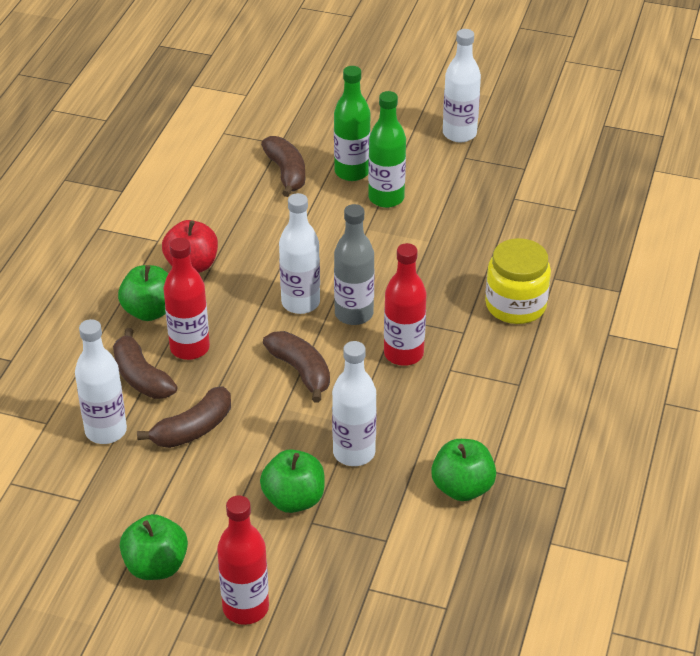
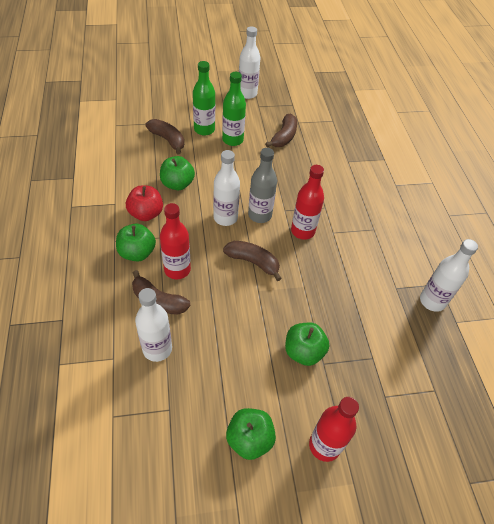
camera: 30 degrees left, 10 degrees up
brown banana [137,387,231,448] -> brown banana moved to [265,113,297,147]
white bottle [332,341,377,466] -> white bottle moved to [420,239,478,312]
green apple [431,439,496,501] -> green apple moved to [160,156,195,190]
yellow jar [485,238,551,324] -> none

